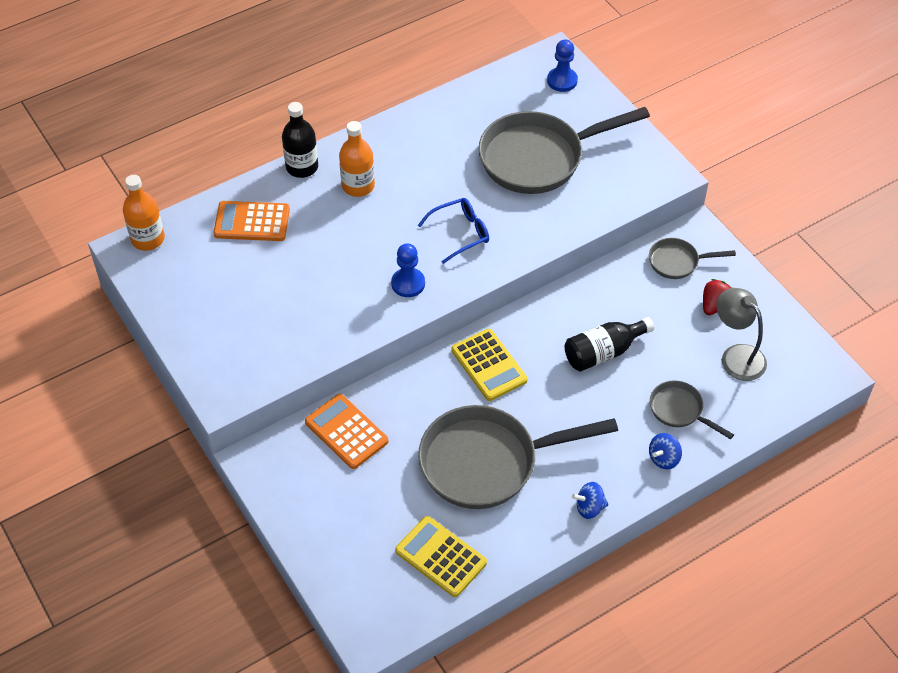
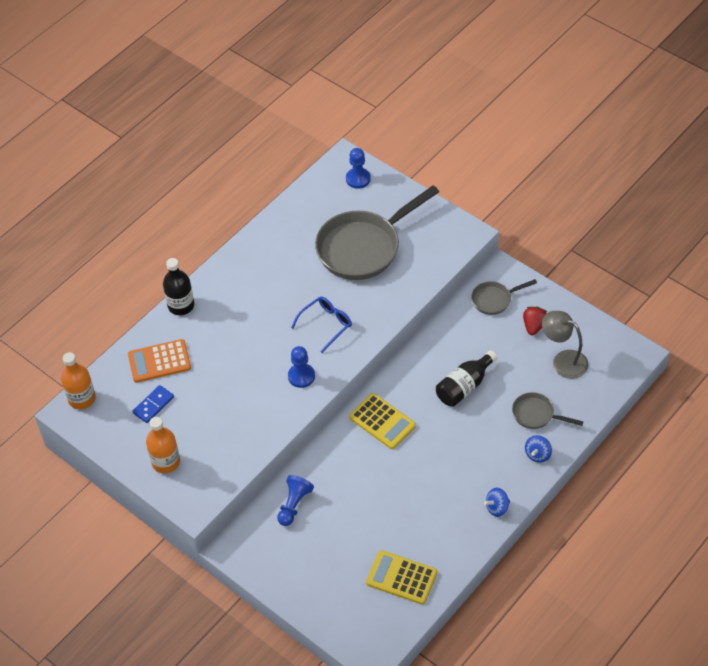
camera: 15 degrees left, 0 degrees up
orange calculator [305,394,388,469] -> blue pawn [277,475,314,526]
orange bottle [339,121,375,197] -> orange bottle moved to [146,417,180,474]
grey pan [418,405,618,509] -> none
none -> blue domino [132,385,174,423]

